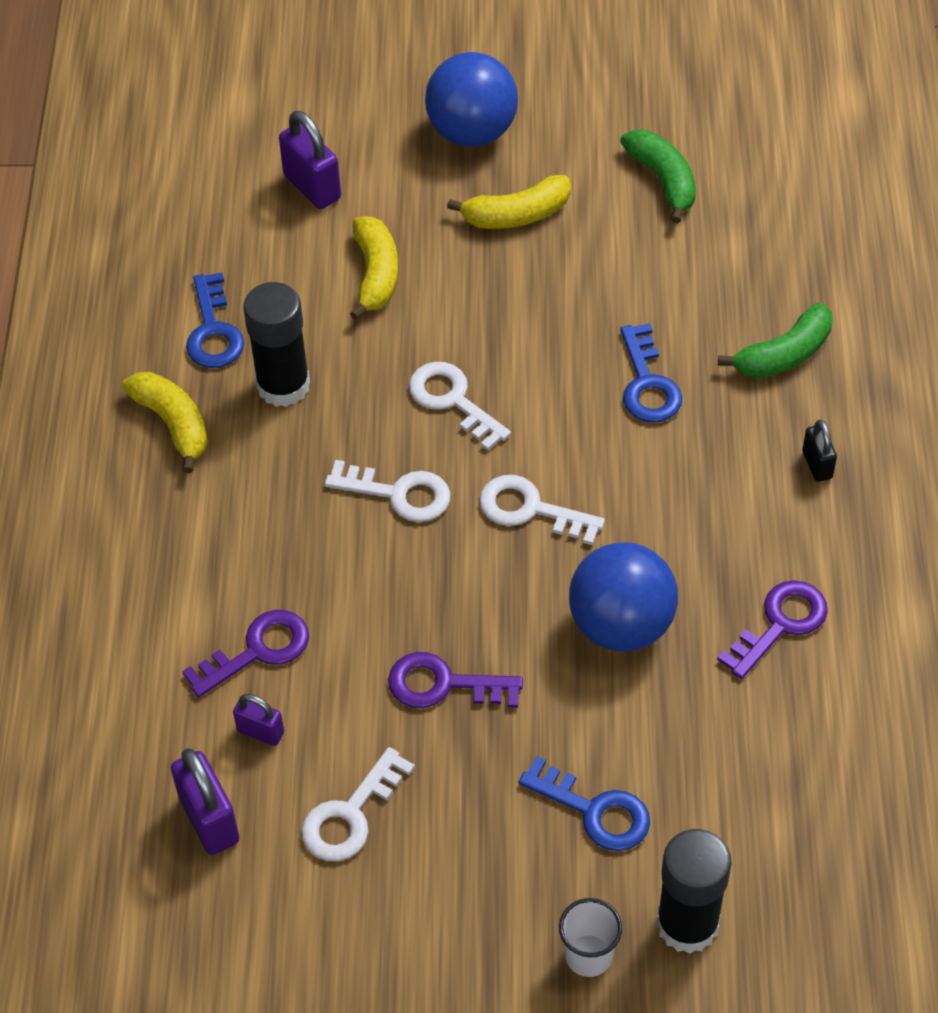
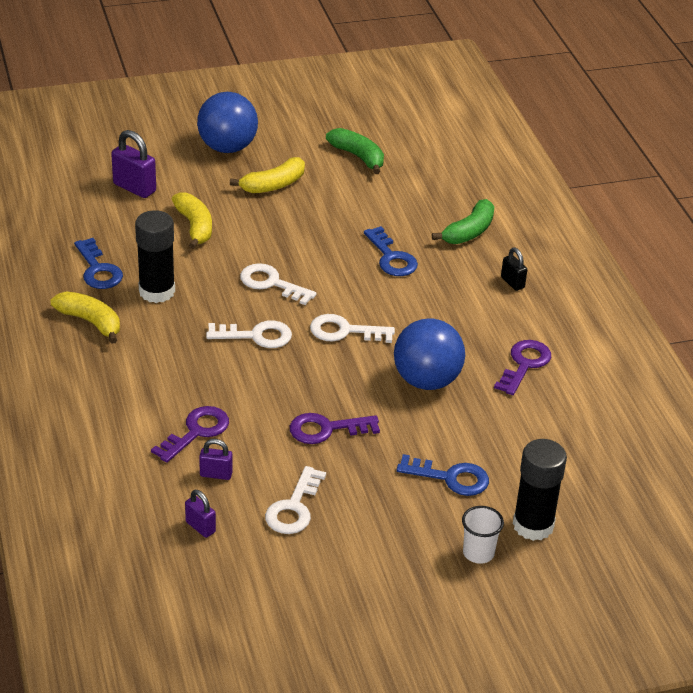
camera: 20 degrees left, 15 degrees down
purple padlock [171,748,240,855] -> purple padlock [185,490,216,538], size x0.59

